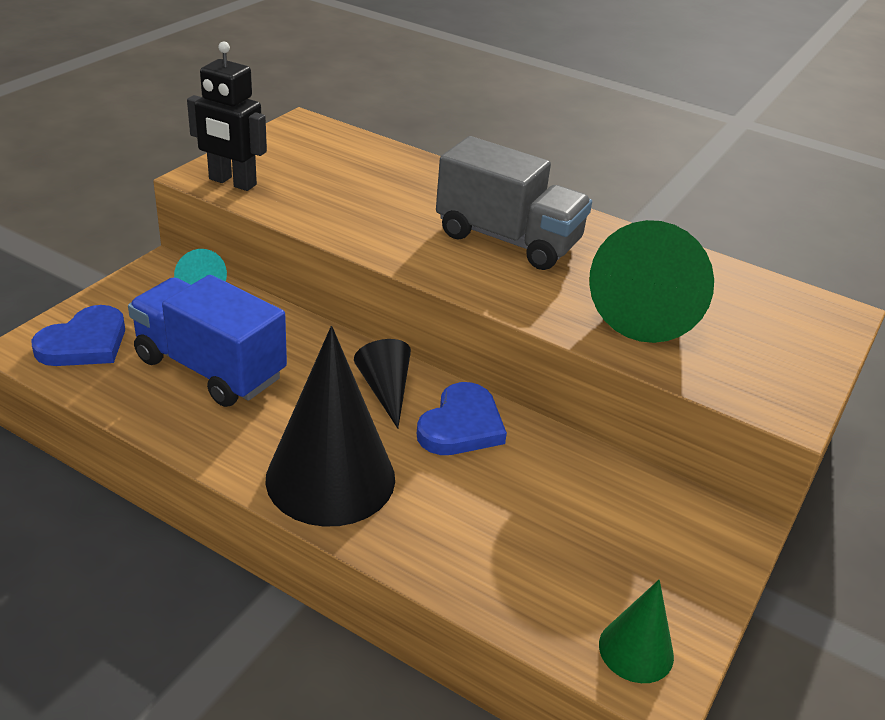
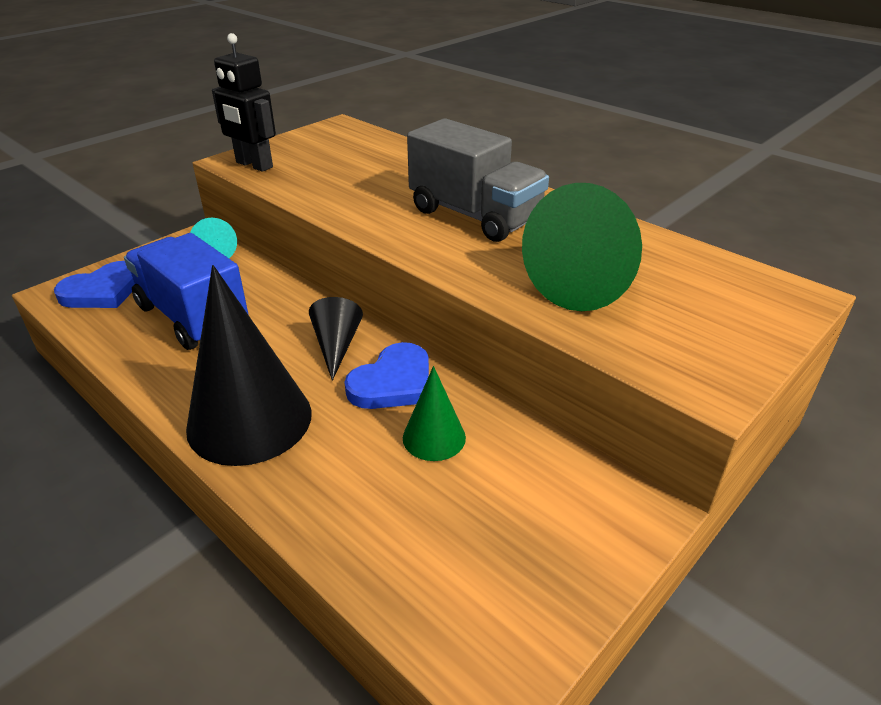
camera: 15 degrees right, 0 degrees up
green cone [599,579,674,683] -> green cone moved to [403,366,466,461]

